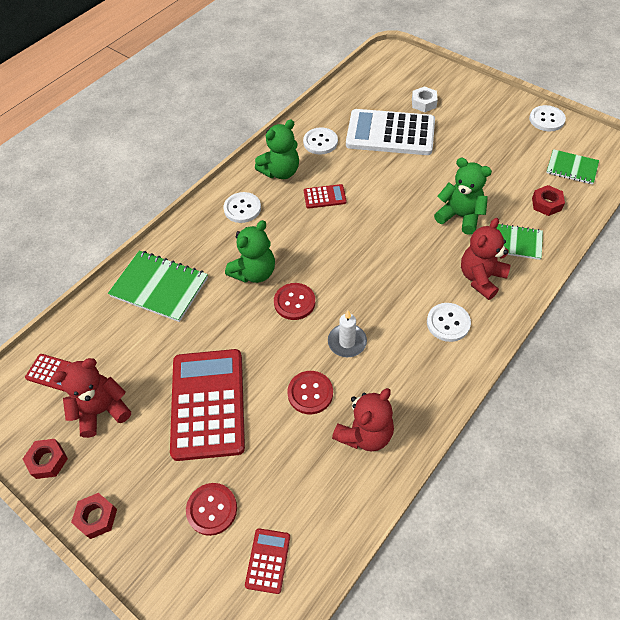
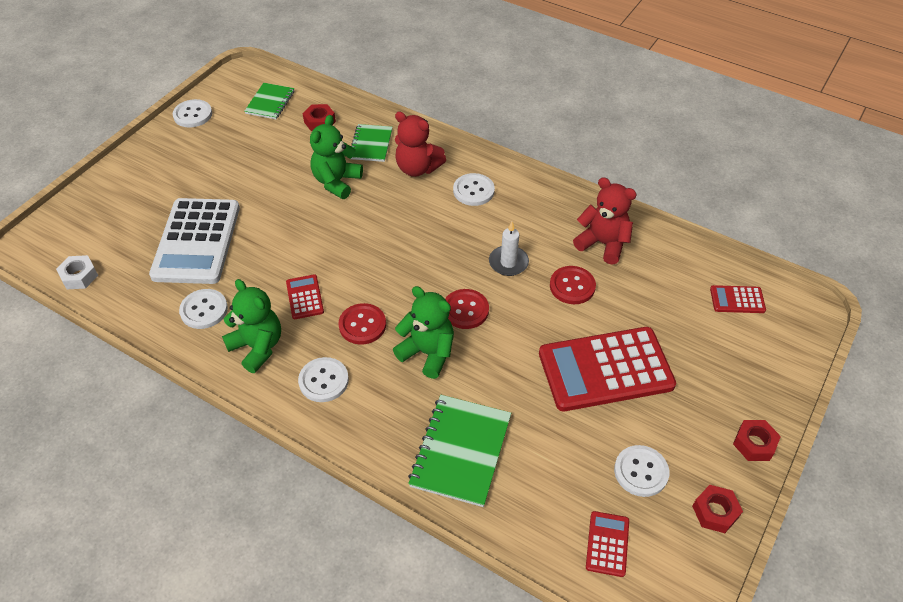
camera: 100 degrees left, 5 degrees down
red teddy bear [52,358,131,438] -> white button [614,445,669,497]
red button [186,483,237,536] -> red button moved to [338,303,386,345]
white nut [412,86,438,112] -> white nut moved to [56,255,98,289]

